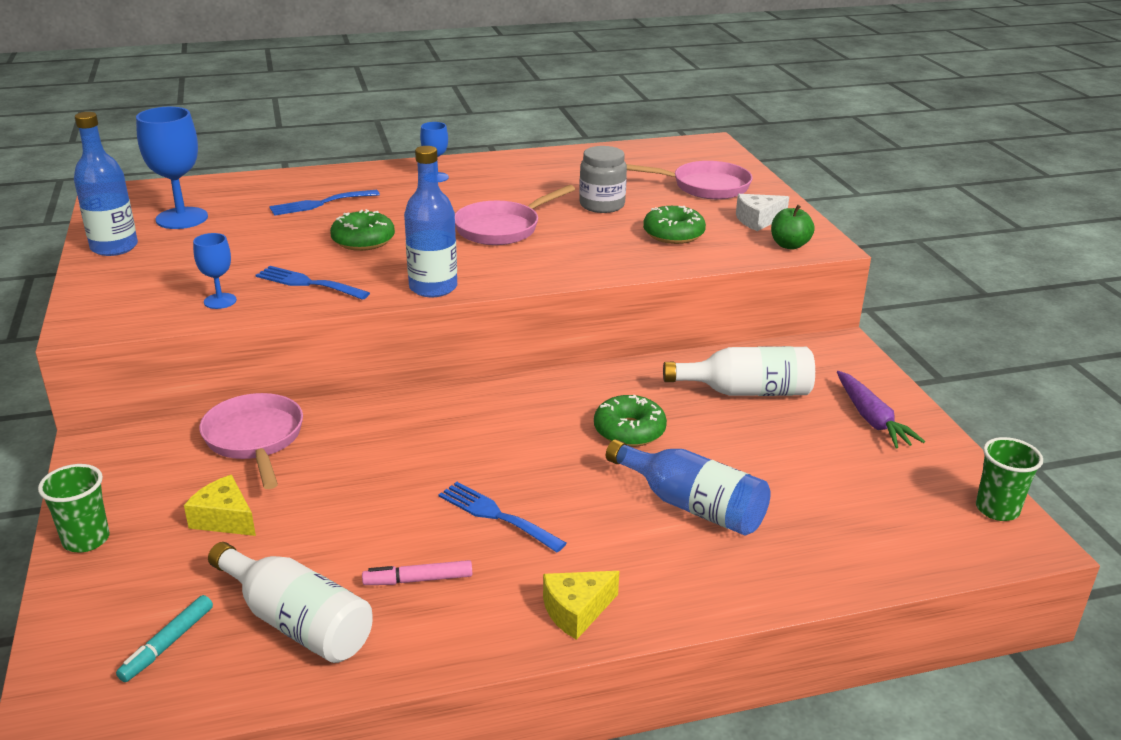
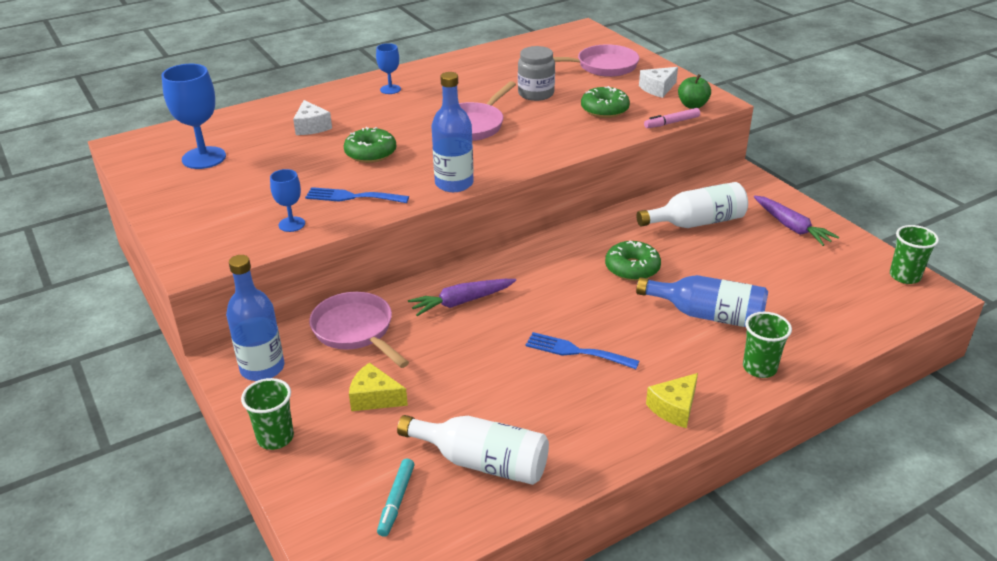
camera: 15 degrees left, 5 degrees up
blue bottle [74,112,138,256] -> blue bottle moved to [226,255,284,381]
blue fork [269,190,380,216] -> white cheese [293,100,332,135]
pink marker [362,560,472,585] -> pink marker moved to [644,108,700,128]
none -> purple carrot [408,279,516,316]
none -> green cup [743,312,792,378]

